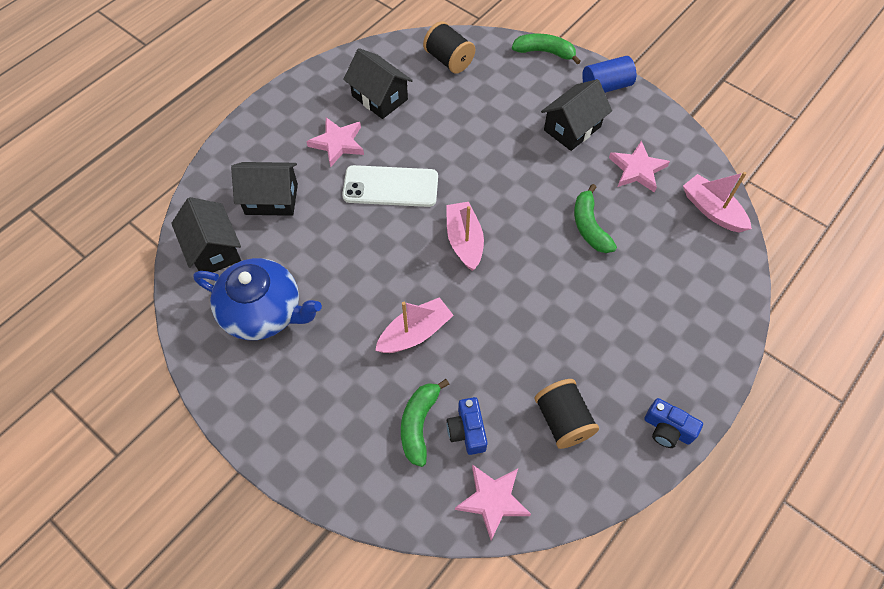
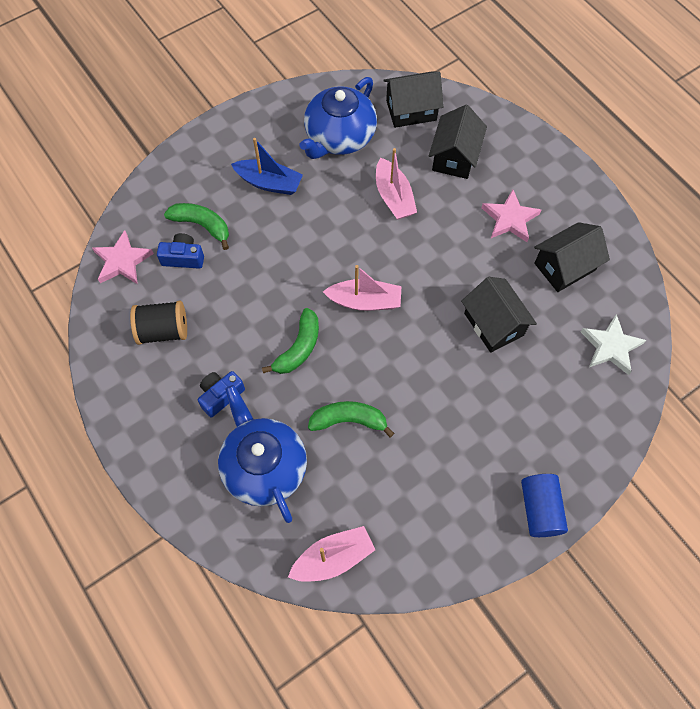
camera: 105 degrees right, 5 degrees up
white phone [342,165,438,207] -> none
pink boat [375,297,454,353] -> pink boat moved to [376,148,417,220]
black spool [423,21,475,74] -> white star [581,314,646,375]
green banana [512,34,581,64] -> green banana moved to [262,308,319,374]
black house [541,79,612,151] -> black house moved to [461,277,537,353]
pink star [609,141,670,193] -> none
blue camera [644,398,703,448] -> blue camera moved to [198,371,245,417]
none -> blue teapot [218,385,307,523]
none -> blue boat [231,138,303,195]

